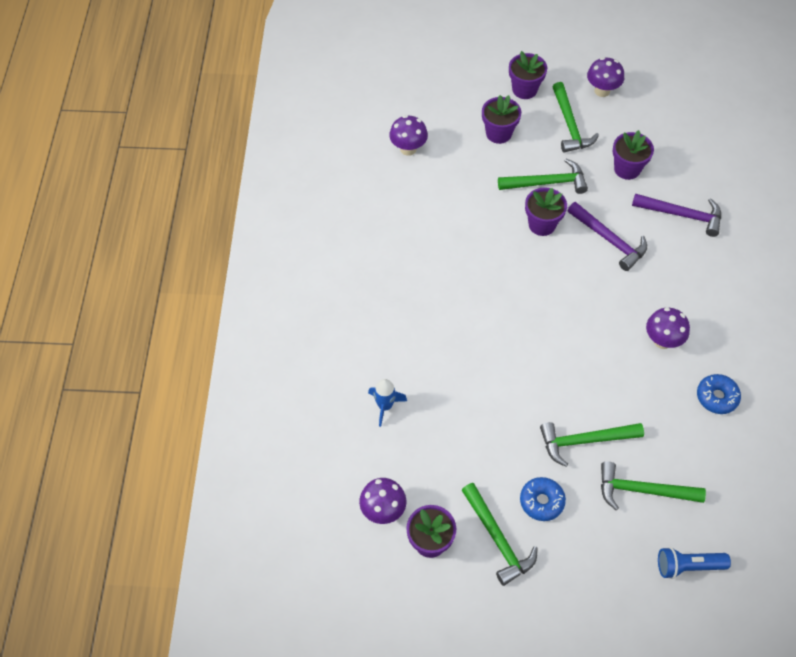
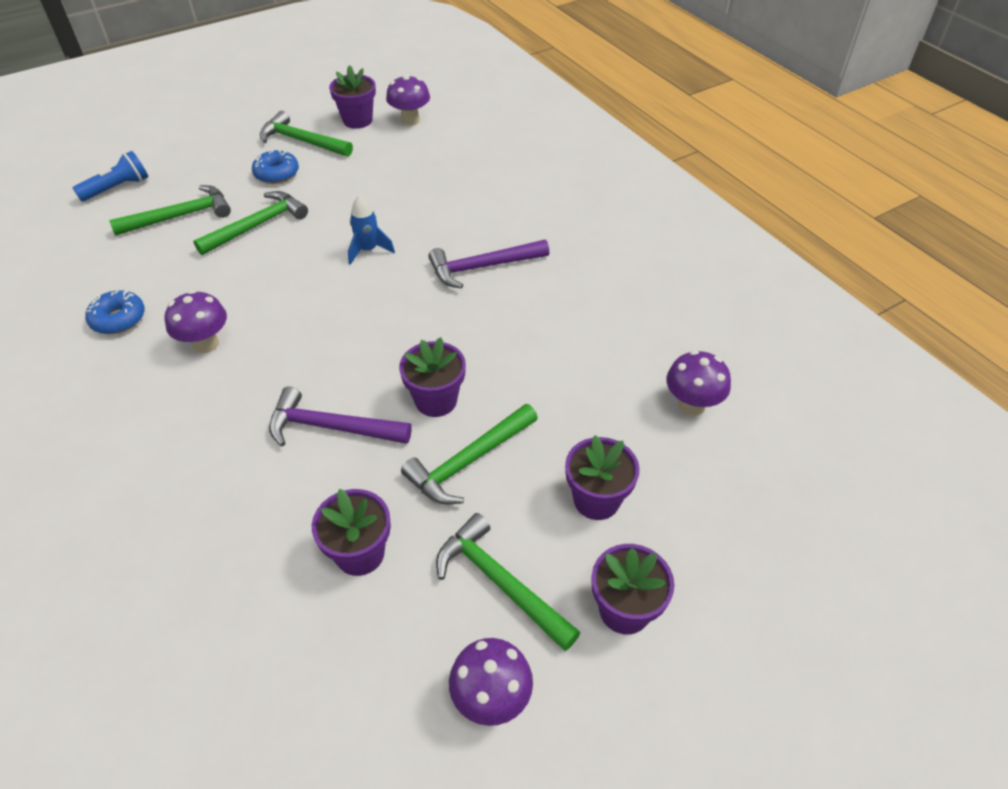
camera: 145 degrees right, 10 degrees down
blue rocket [368,379,407,427] -> blue rocket moved to [348,195,395,265]
purple hammer [632,193,721,237] -> purple hammer moved to [428,240,549,289]

